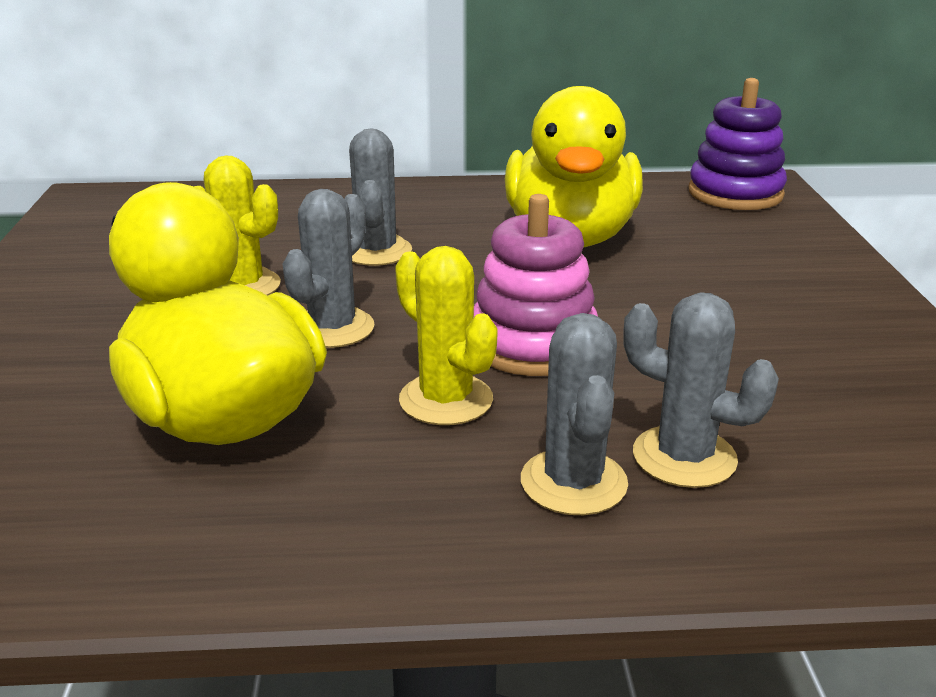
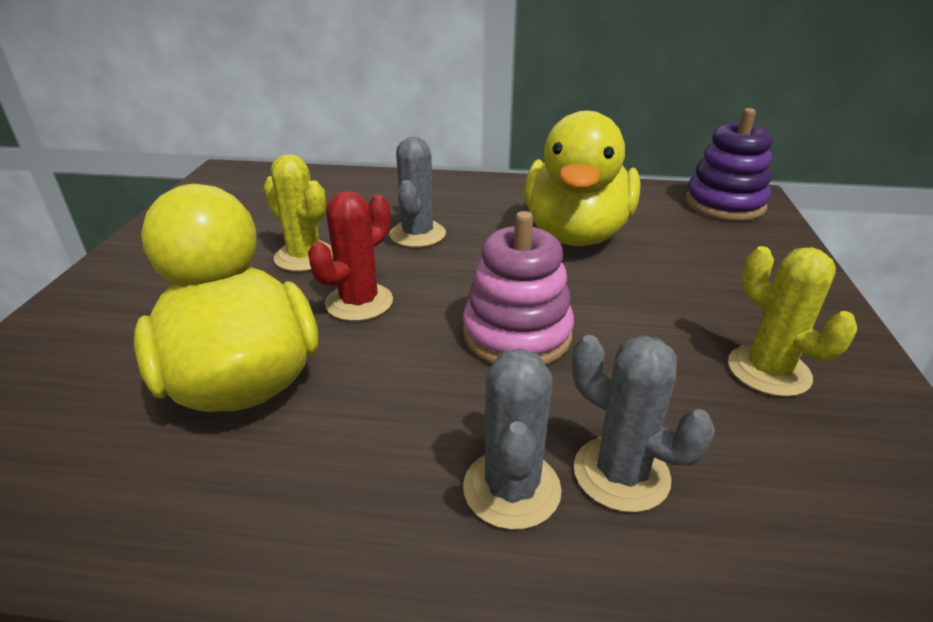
camera: 10 degrees right, 5 degrees up
grey cactus [283,189,375,348] -> red cactus [308,191,393,321]
yellow cactus [395,246,498,425] -> yellow cactus moved to [728,246,857,397]

